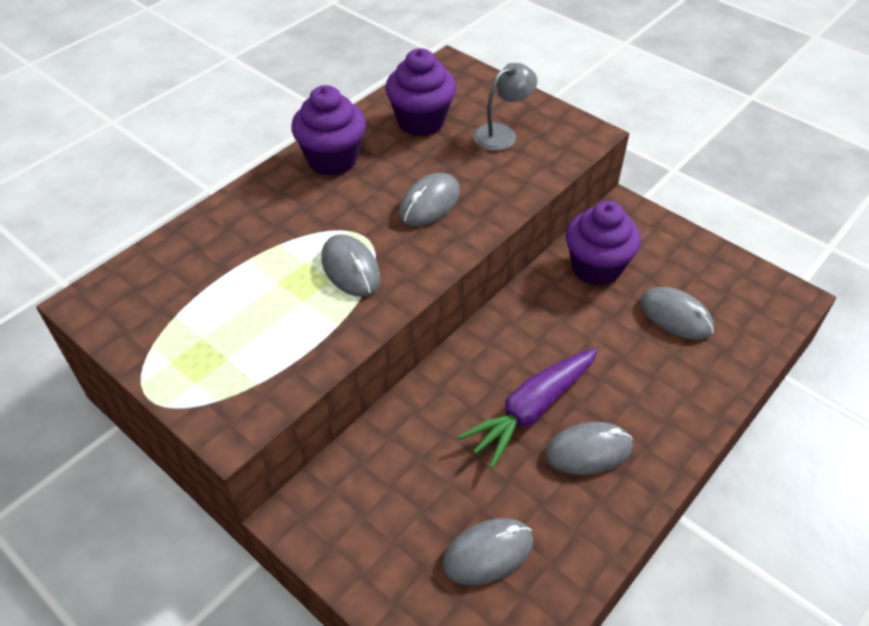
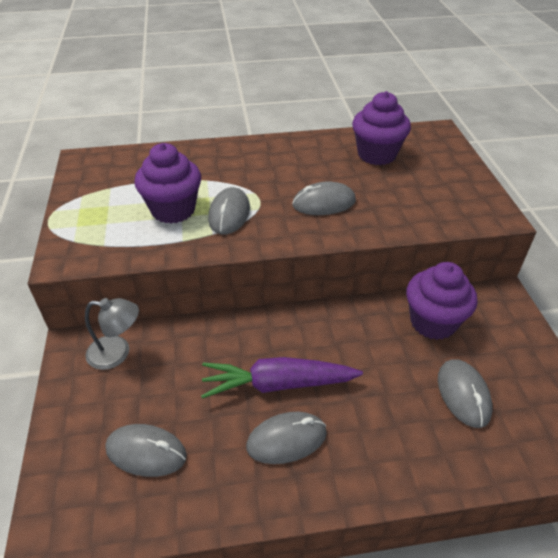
camera: 40 degrees right, 5 degrees down
purple cupcake [291,85,366,176] -> purple cupcake moved to [134,143,201,224]
grey lamp [473,63,537,151] -> grey lamp moved to [85,298,139,370]
grey mouse [545,422,633,475] -> grey mouse turned 45 degrees counterclockwise [246,412,327,464]

